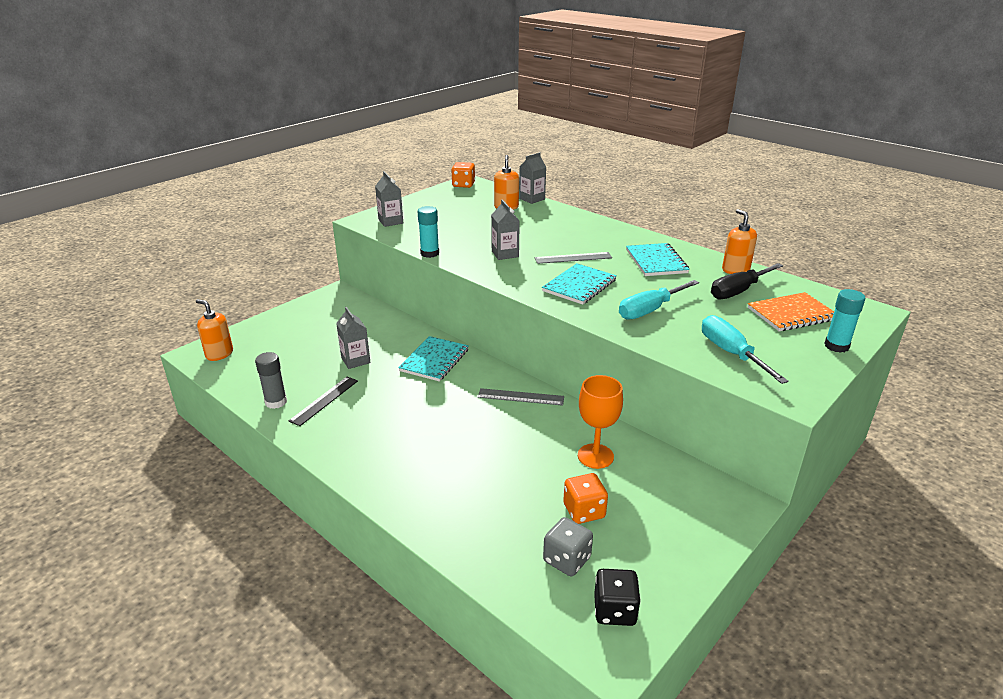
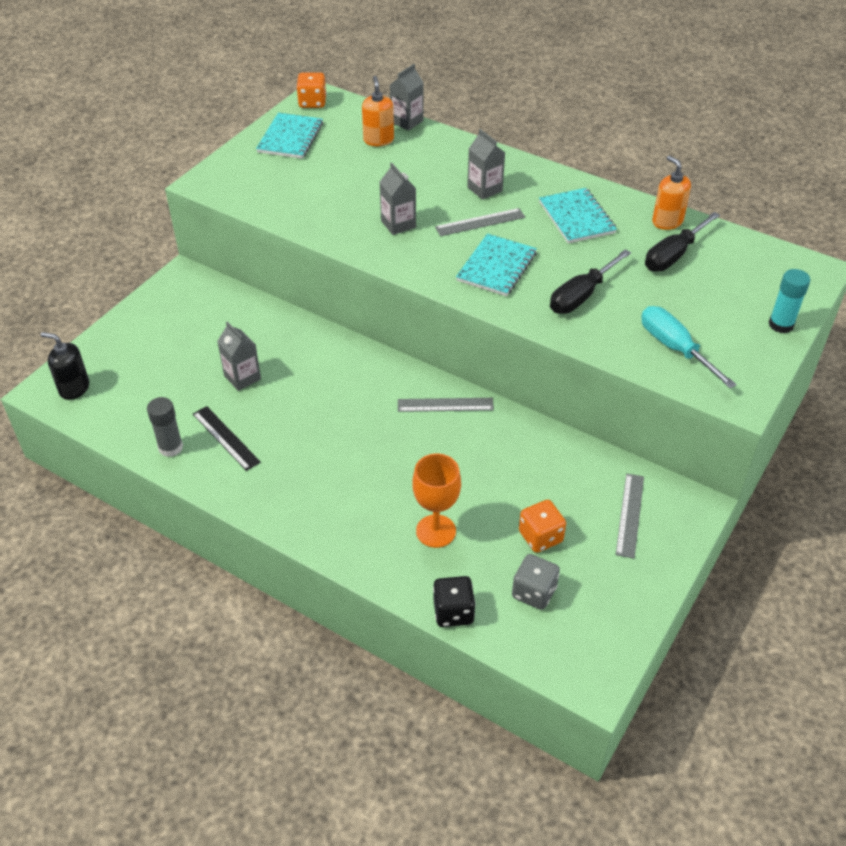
camera: 10 degrees left, 15 degrees up
orange soap dispenser [196,299,233,361] -> black soap dispenser [41,332,89,400]
black ruler [289,377,358,426] -> black ruler turned 60 degrees counterclockwise [193,406,261,471]
grey carton [375,171,403,227] -> grey carton moved to [467,129,505,200]
turquoise notebook [398,336,469,382] -> turquoise notebook moved to [256,113,323,159]
turquoise glue stick [418,206,439,258] -> none
orange goblet [578,375,623,469] -> orange goblet moved to [412,454,461,548]
black dice [594,569,641,626] -> black dice moved to [433,576,476,627]
turquoise screwdriver [619,280,699,320] -> black screwdriver [550,249,631,314]
orange notebook [748,292,834,331] -> none
none -> grey ruler [616,474,644,559]

